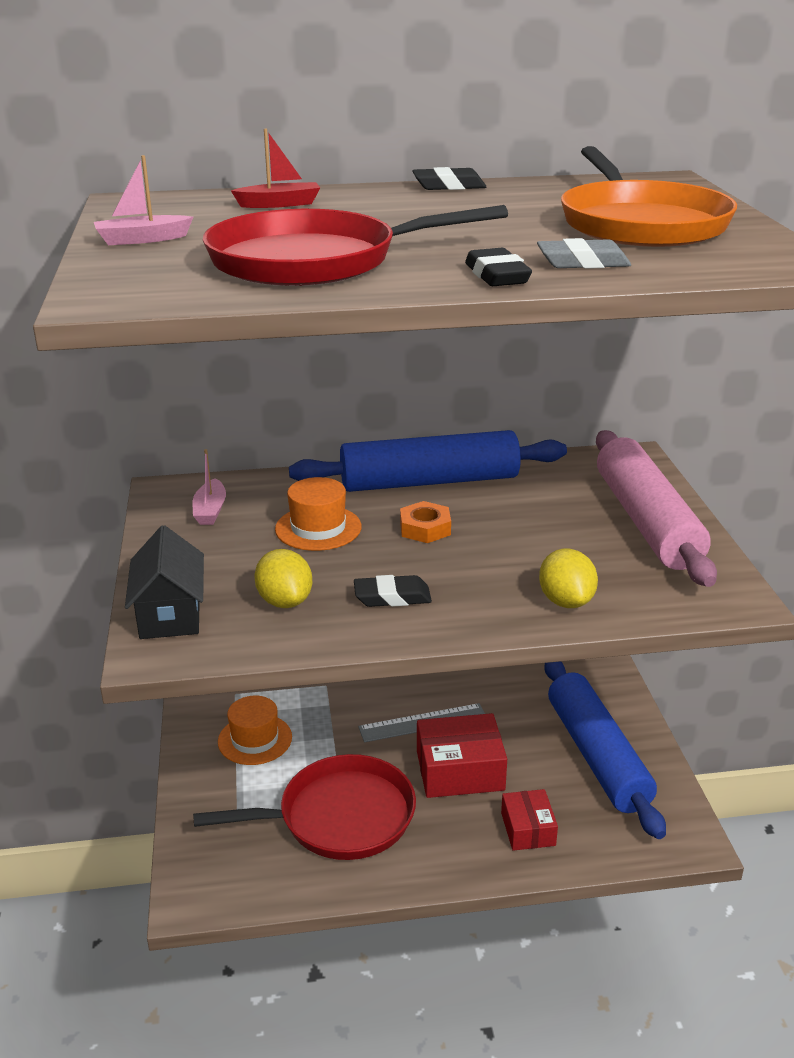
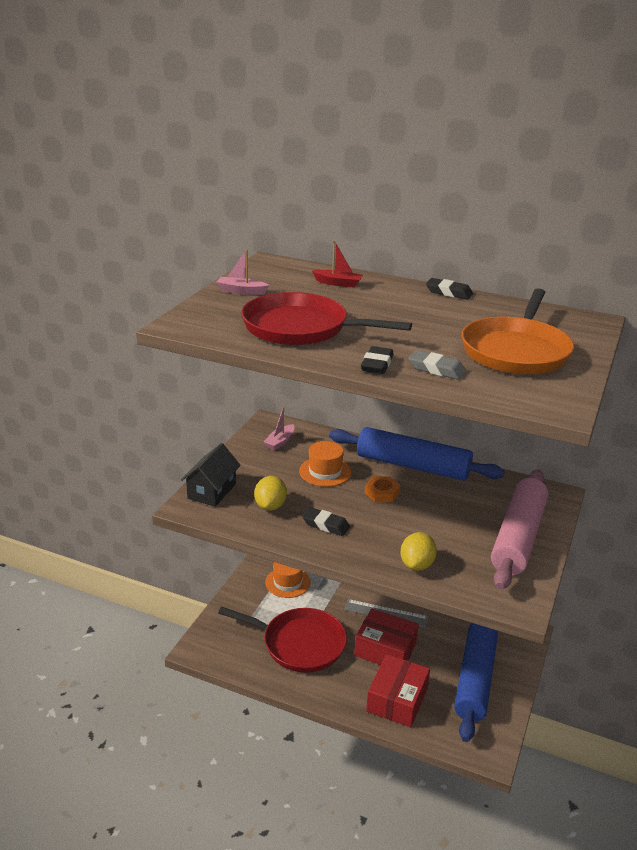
camera: 30 degrees right, 0 degrees up
red box [501,789,558,851] -> red box [366,654,430,727], size x1.64

